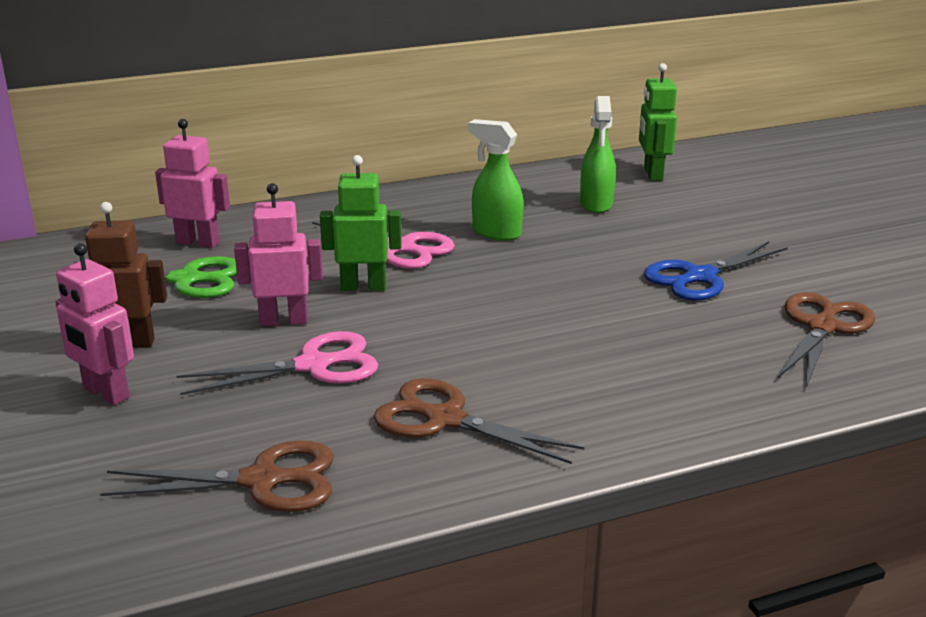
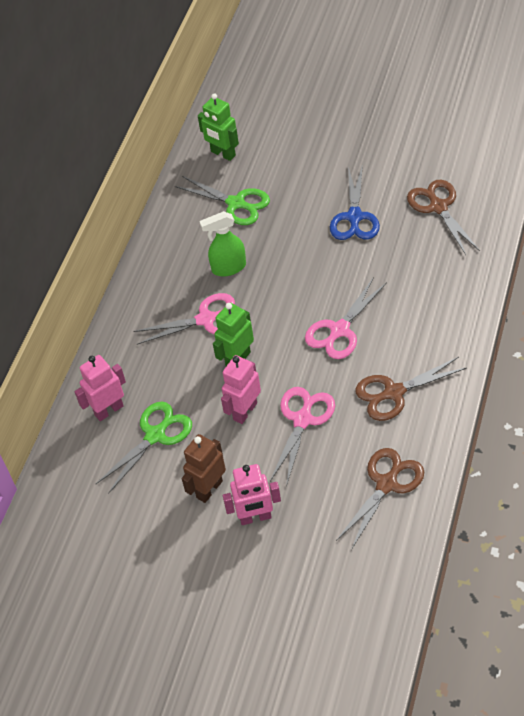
camera: 45 degrees left, 25 degrees up
green spray bottle [580,96,616,213] -> green scissors [175,176,270,225]
none -> pink scissors [305,277,387,359]

